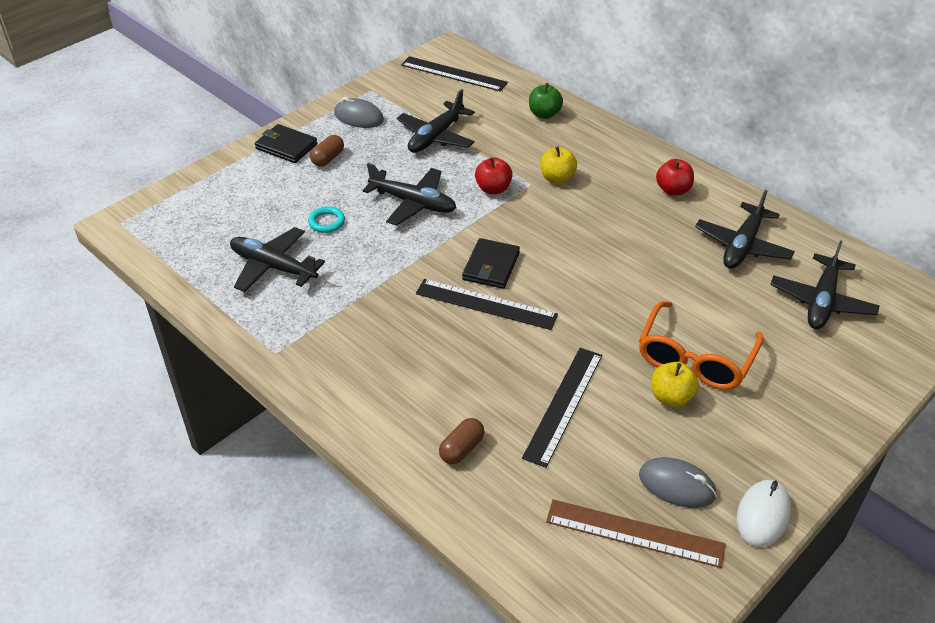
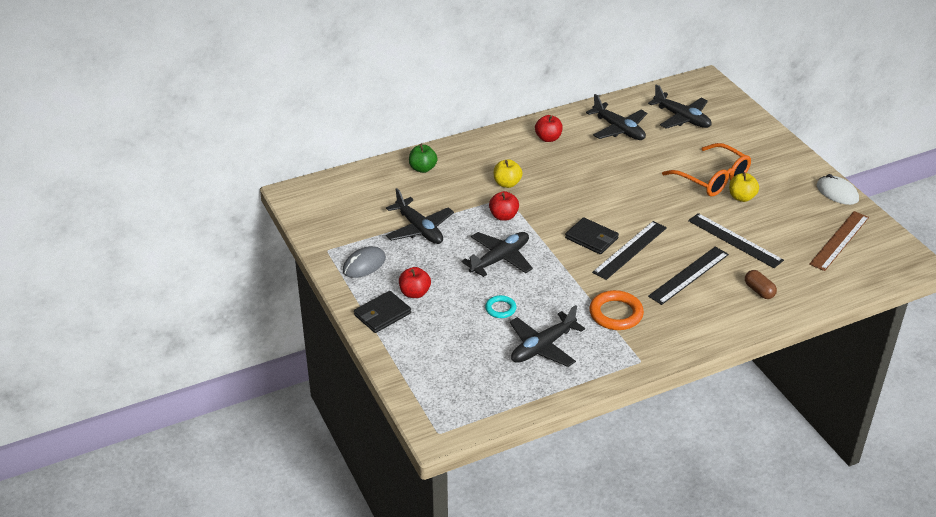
camera: 70 degrees left, 5 degrees down
brown capsule [310,135,344,167] -> red apple [399,267,431,298]
black ruler [401,56,508,92] -> black ruler moved to [648,247,729,305]
grey mouse [639,457,717,508] -> none
none -> orange ring [589,290,644,330]

